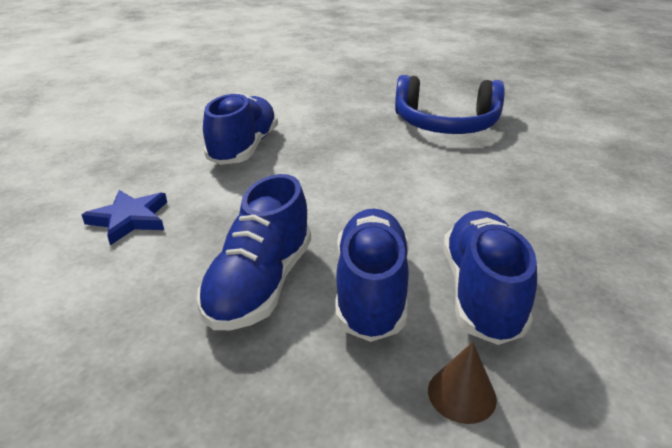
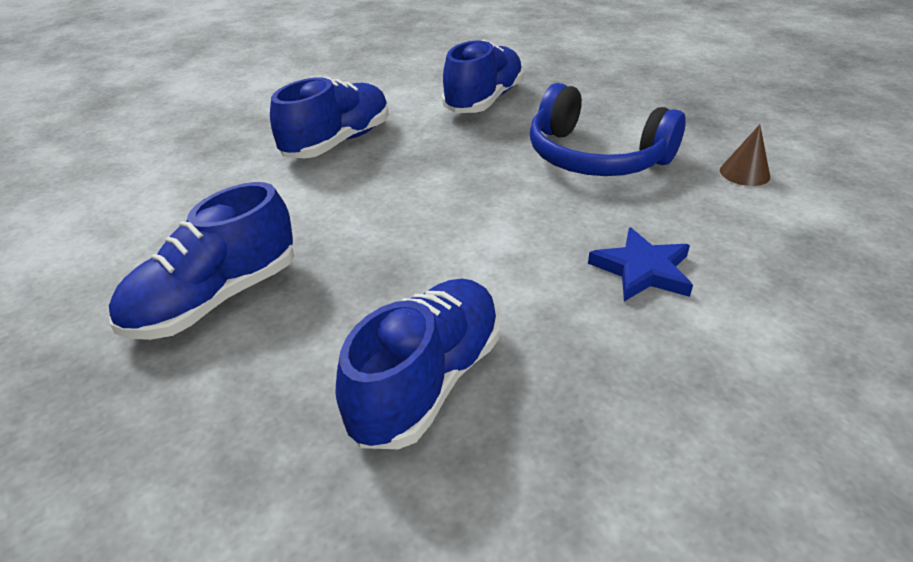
camera: 25 degrees right, 5 degrees up
blue star [82,190,167,245] -> blue star moved to [588,227,693,301]
blue shoe [336,209,409,342] -> blue shoe moved to [442,39,524,113]
brown cone [428,342,497,424] -> brown cone moved to [720,124,770,186]

